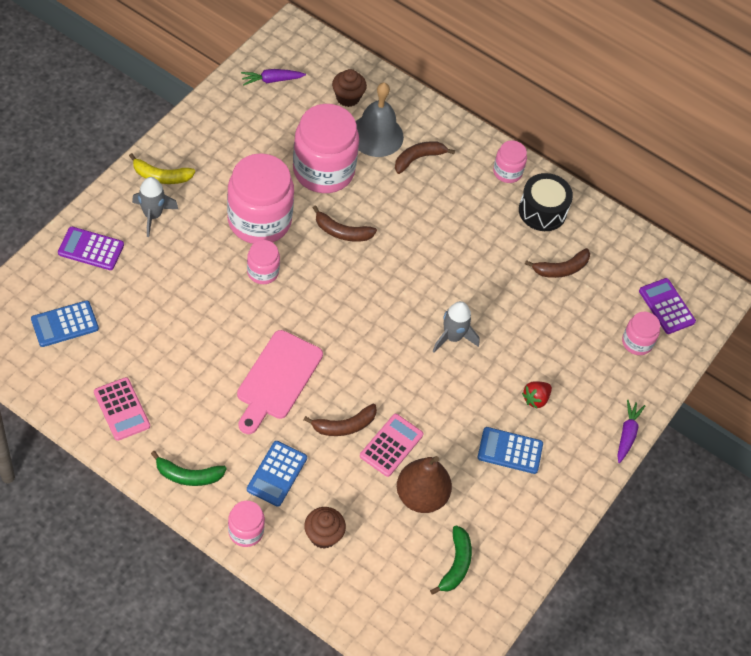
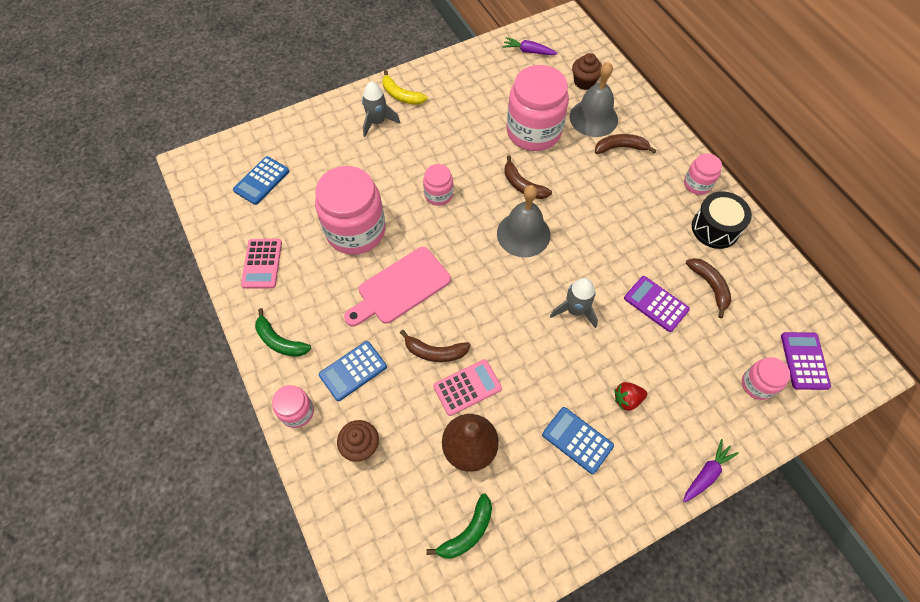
camera: 35 degrees right, 5 degrees up
blue calculator [31,300,99,347] -> blue calculator turned 60 degrees counterclockwise [233,156,289,205]
purple calculator [58,227,124,270] -> purple calculator moved to [624,276,690,332]
pink jar [227,153,294,244] -> pink jar moved to [315,166,385,255]
brown banana [525,248,590,278] -> brown banana turned 120 degrees counterclockwise [686,258,731,318]
none -> grey bell [497,185,550,257]

